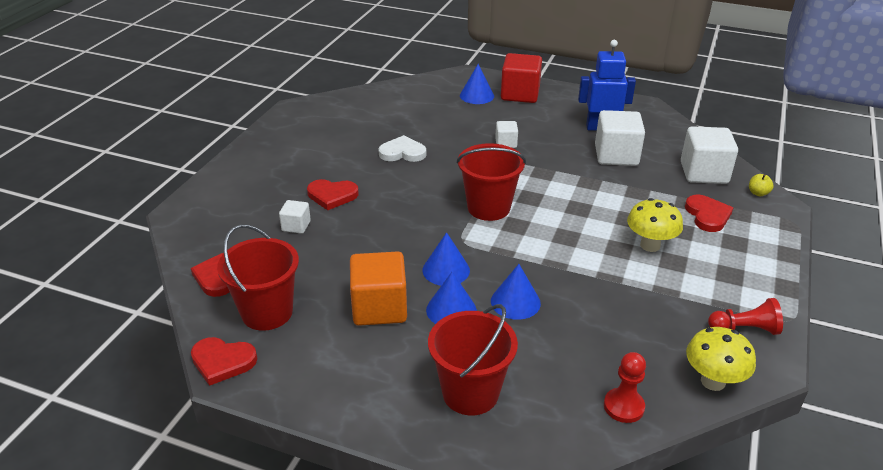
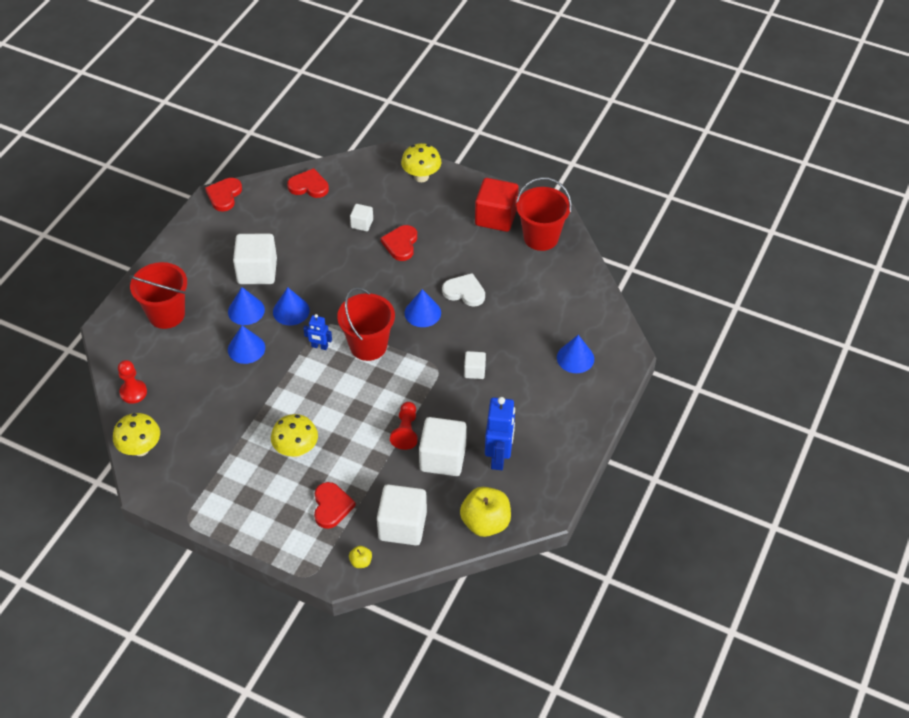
camera: 95 degrees right, 15 degrees up
red bucket [217,224,299,331] -> red bucket moved to [516,177,572,251]
orange cube [350,251,407,326] -> white cube [233,234,277,284]
white heart [378,135,426,162] -> white heart turned 75 degrees counterclockwise [442,273,485,306]
red cube [501,53,542,103] -> red cube moved to [475,178,519,232]
red heart [685,195,733,232] -> red heart turned 90 degrees counterclockwise [314,482,356,529]
red pawn [708,298,783,335] -> red pawn moved to [390,402,418,450]
none -> blue robot [303,314,332,350]
none -> yellow mushroom [401,143,441,182]
none -> blue cone [405,289,441,327]
none -> yellow apple [460,487,511,537]

